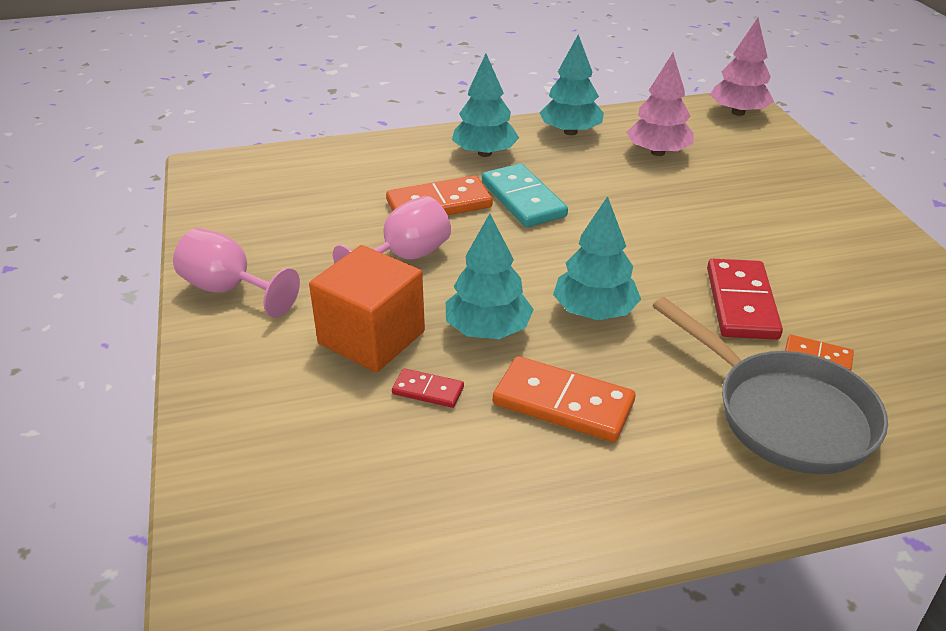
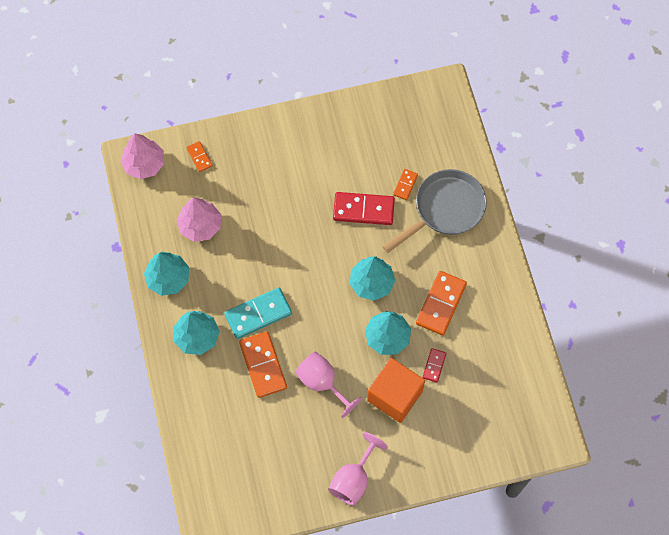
camera: 90 degrees left, 30 degrees up
none -> orange domino [186,141,213,172]

